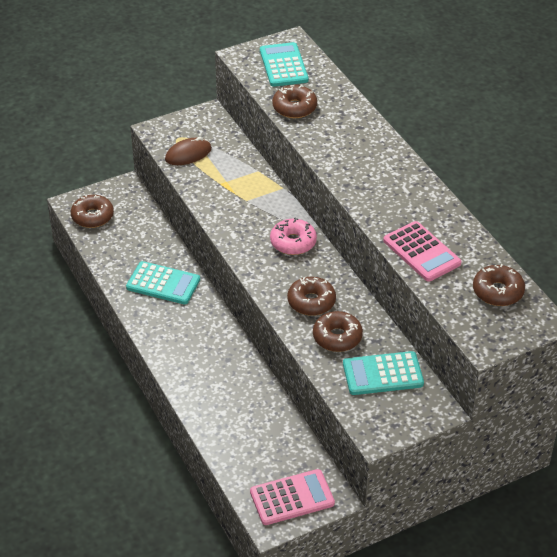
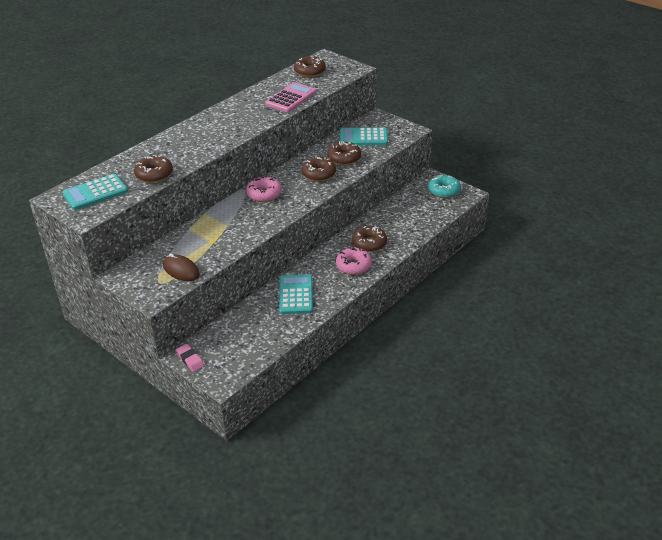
camera: 110 degrees left, 5 degrees down
brown donut [71,194,114,228] -> brown donut moved to [352,226,387,252]
pink calculator [250,469,335,525] -> turquoise donut [428,174,461,198]
turquoise calculator [343,351,424,395] -> turquoise calculator turned 120 degrees clockwise [340,127,388,145]
none -> pink eraser [176,344,205,372]
none -> pink donut [336,247,372,275]

